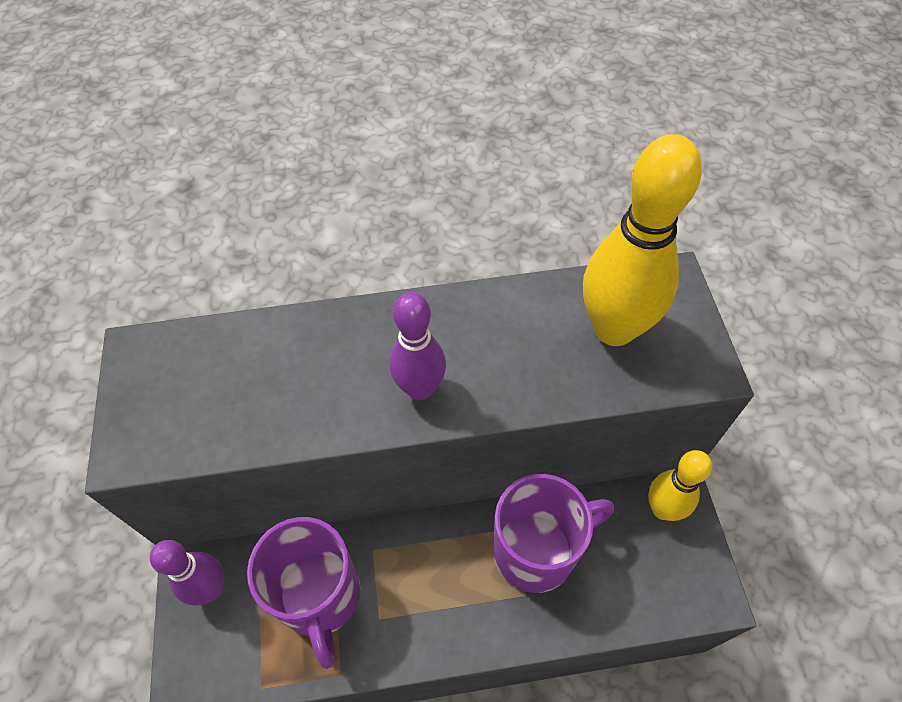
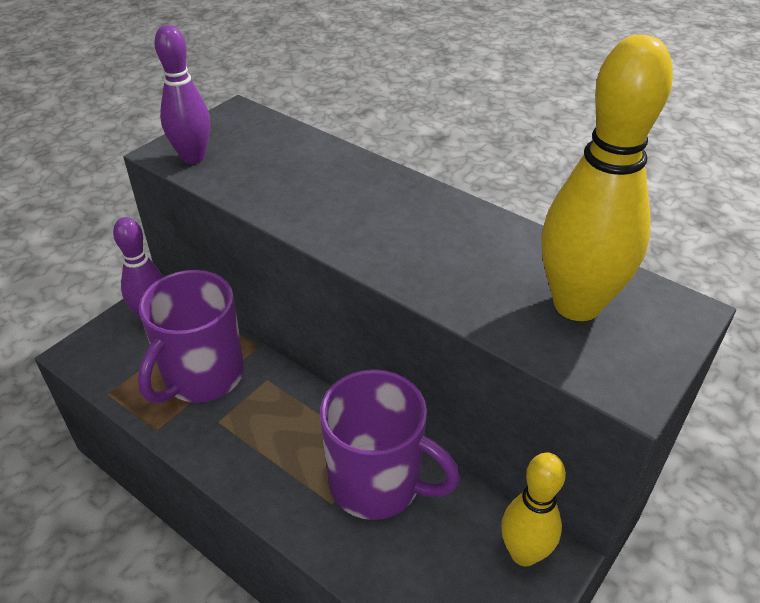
camera: 45 degrees right, 15 degrees down
purple bowling pin [389,292,446,400] -> purple bowling pin moved to [154,25,210,164]

